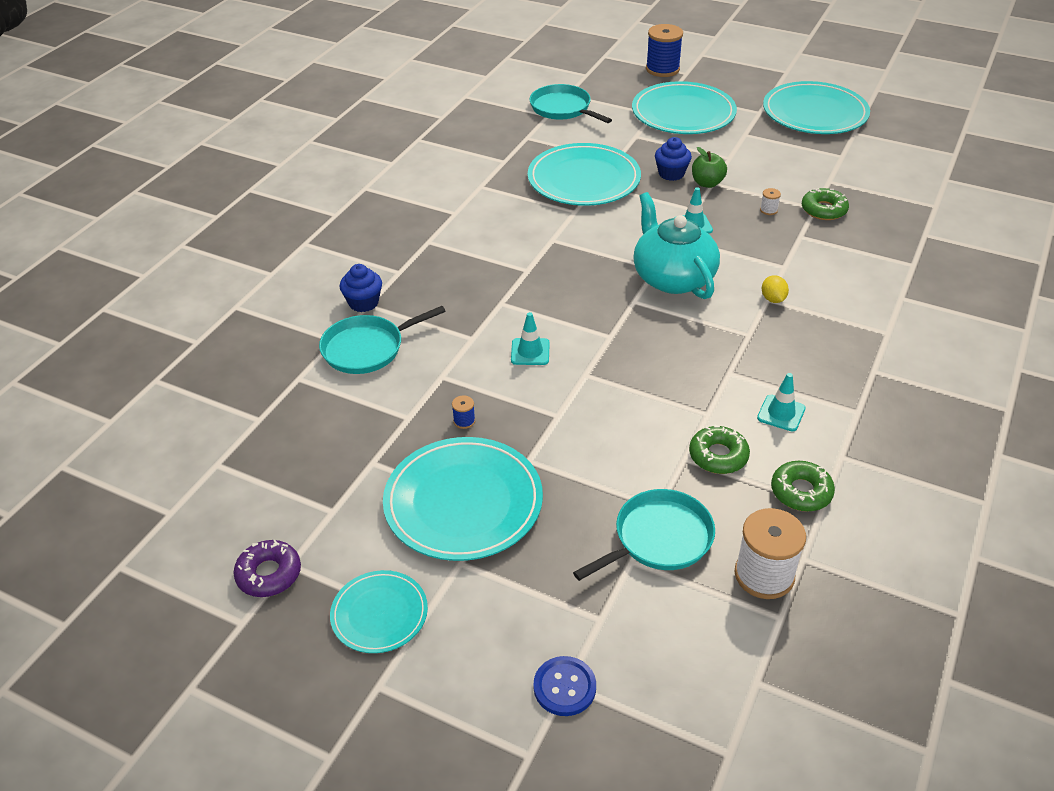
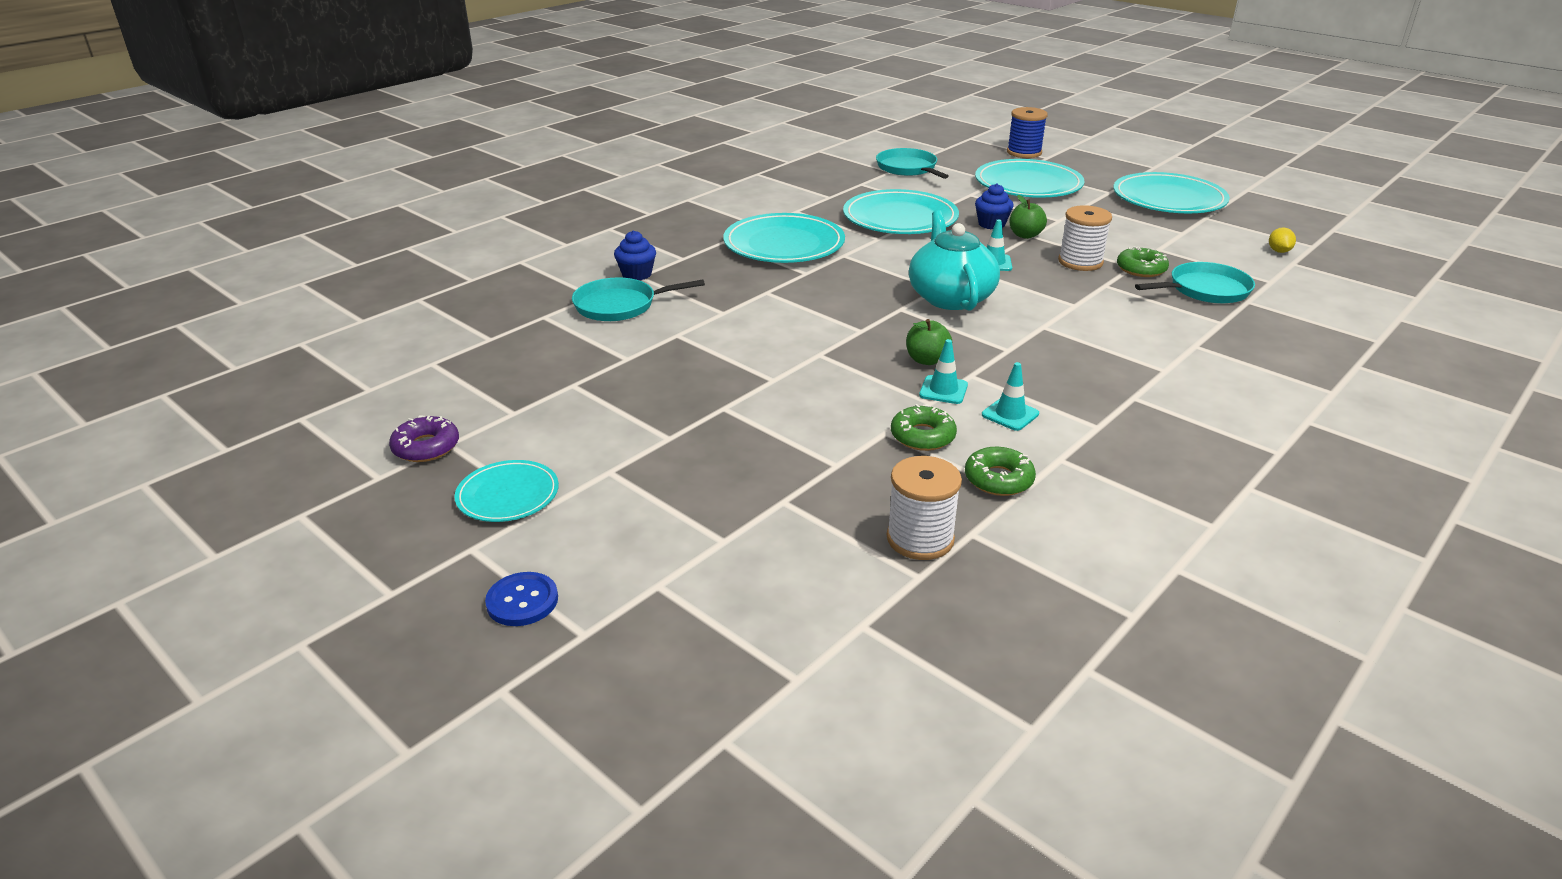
camera: 15 degrees right, 10 degrees down
turquoise plate [383,437,543,561] -> turquoise plate moved to [723,213,845,263]
blue spool [452,395,475,429] -> none
turquoise traffic cone [511,312,550,365] -> turquoise traffic cone moved to [919,339,968,404]
blue button [533,656,596,716] -> blue button moved to [485,572,558,626]
turquoise pan [573,489,715,581] -> turquoise pan moved to [1135,262,1255,304]
white spool [760,188,781,215] -> white spool [1058,205,1112,271], size x2.34
yellow lemon [762,275,789,303] -> yellow lemon moved to [1269,228,1296,253]
none -> green apple [906,319,952,365]

